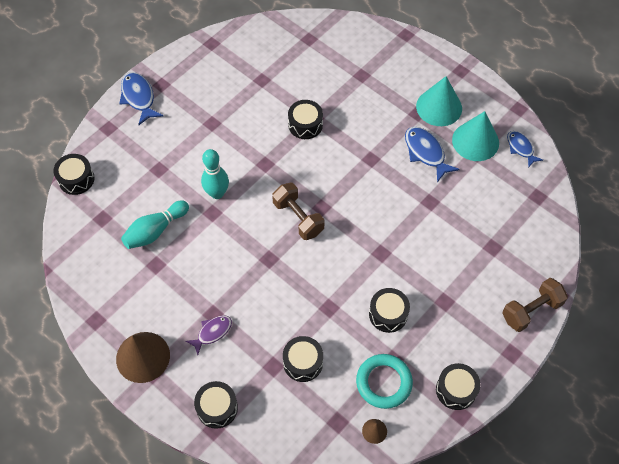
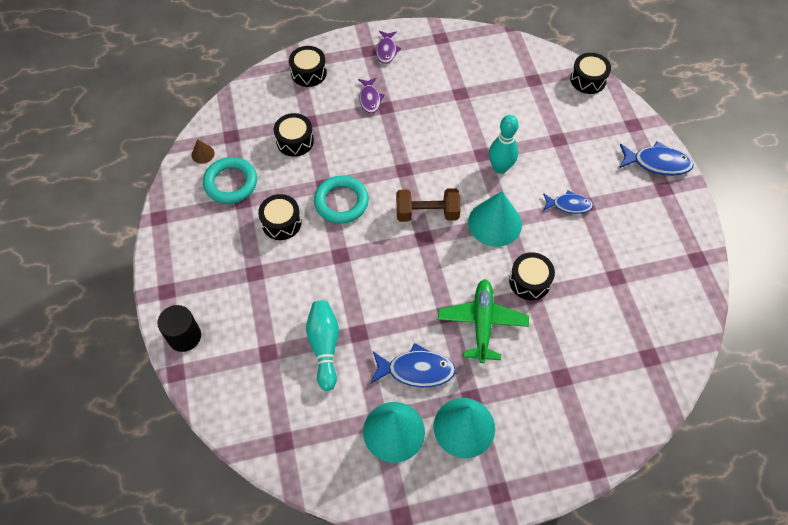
camera: 125 degrees right, 0 degrees up
brown cone [116,332,170,383] -> purple fish [376,31,401,64]
turquoise bowling pin [121,200,189,249] -> turquoise bowling pin moved to [306,300,339,391]
black drum [436,363,480,410] -> none
brown dumbbell [502,278,568,332] -> black cylinder [157,305,201,352]
blue fish [507,131,543,167] -> blue fish moved to [543,190,593,214]
none -> turquoise ring [314,176,369,224]
none -> green plane [438,279,529,363]
none -> turquoise cone [468,191,522,247]

